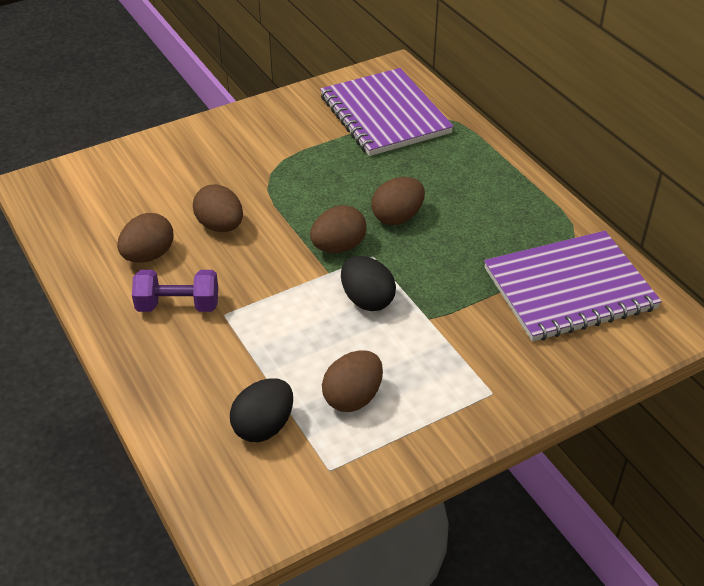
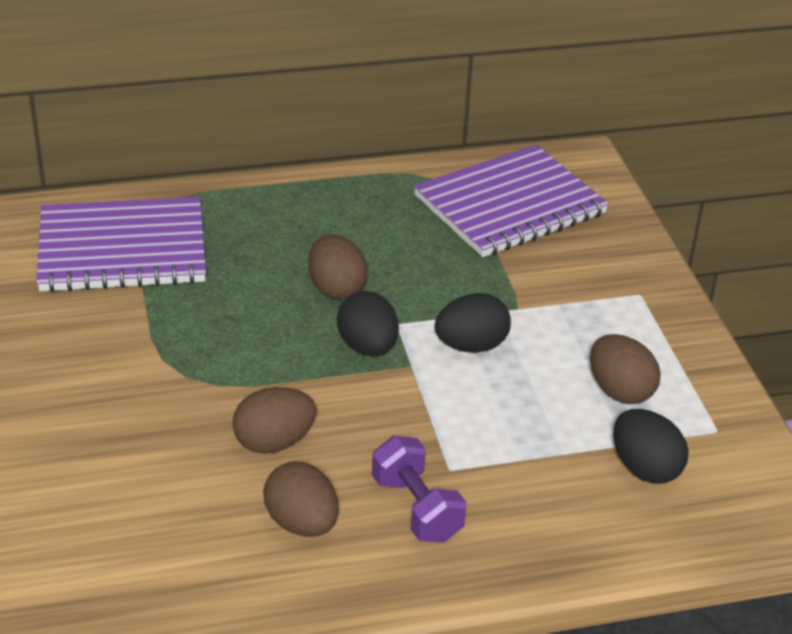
camera: 75 degrees left, 5 degrees down
purple dumbbell [132,270,218,312] -> purple dumbbell turned 45 degrees counterclockwise [372,436,467,543]
brown egg [310,205,367,253] -> black egg [337,291,399,357]
purple notebook [484,231,662,342] -> purple notebook turned 60 degrees clockwise [413,145,609,257]

